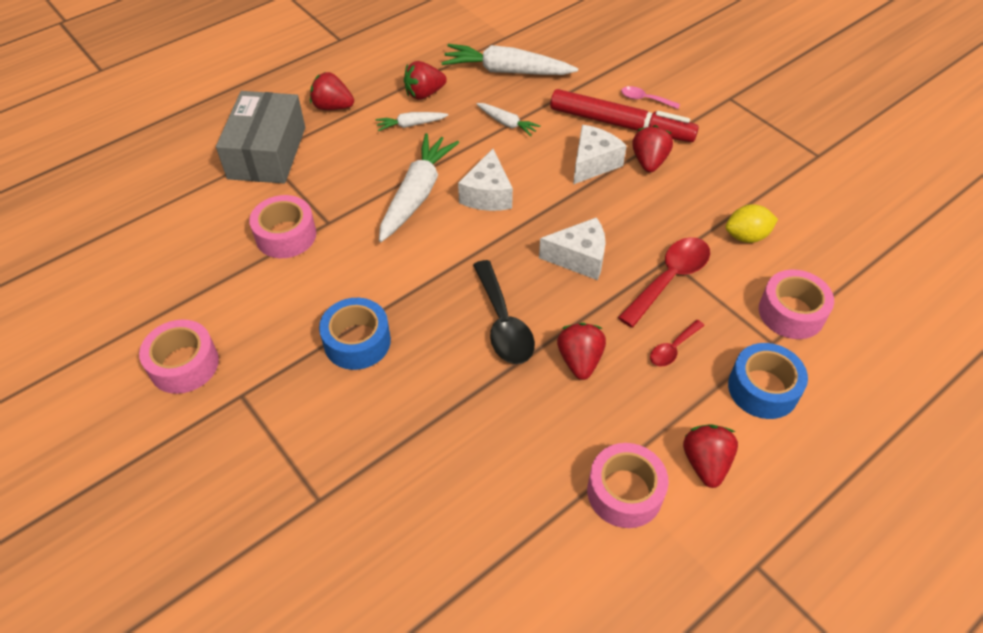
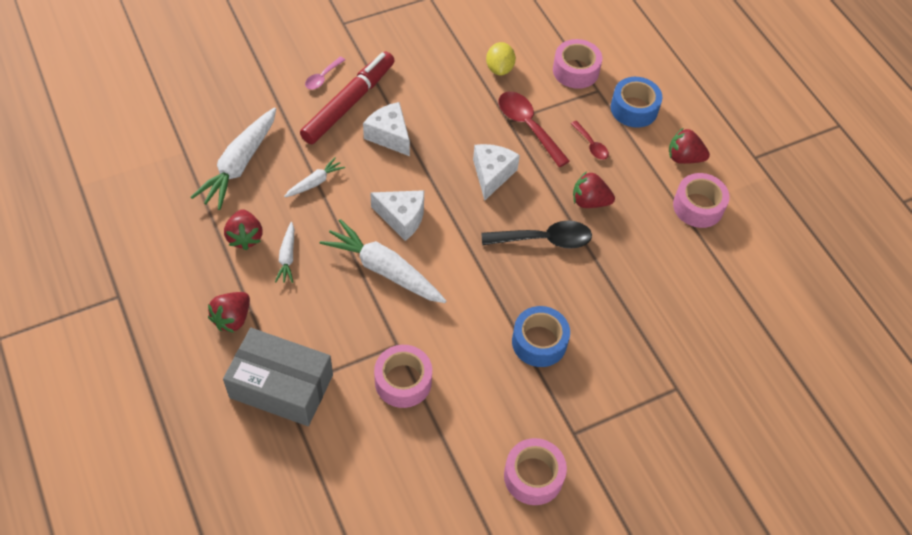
camera: 80 degrees left, 5 degrees up
red strawberry [632,125,673,173] -> none

